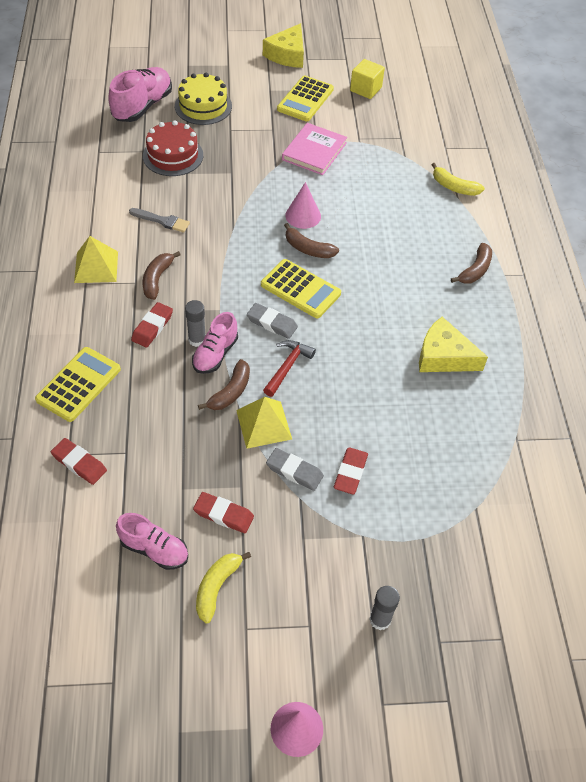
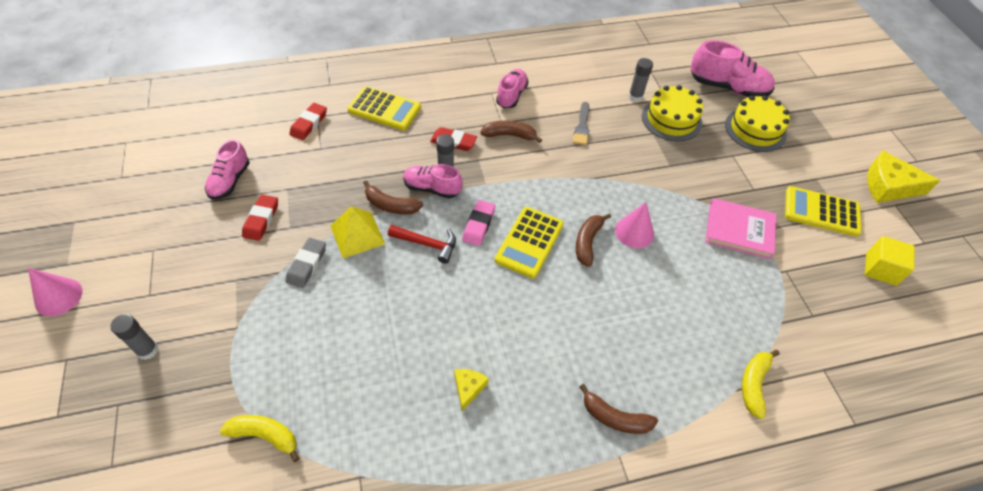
camera: 80 degrees right, 0 degrees up
yellow pyramid [74,236,118,283] -> pink shoe [496,69,529,108]
red cake [143,120,203,176] -> yellow cake [642,85,703,141]
yellow banana [196,552,251,623] -> yellow banana moved to [220,415,299,462]
grey eraser [247,303,298,339] -> pink eraser [462,200,495,246]
red eraser [334,447,368,495] -> none
yellow cheese [419,317,488,372] -> yellow cheese [454,369,489,411], size x0.52
none -> grey glue stick [628,58,653,102]

